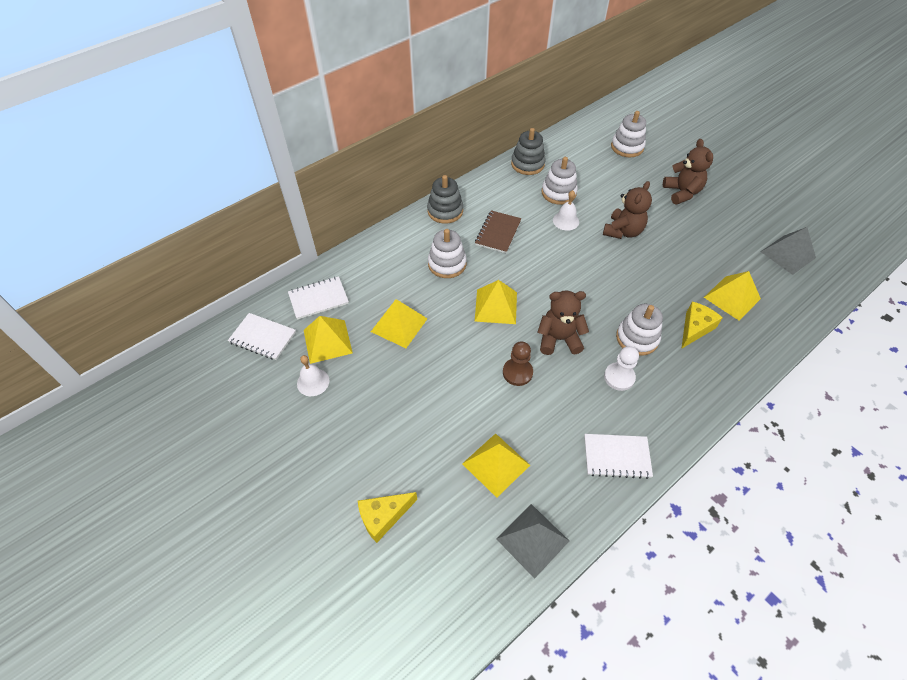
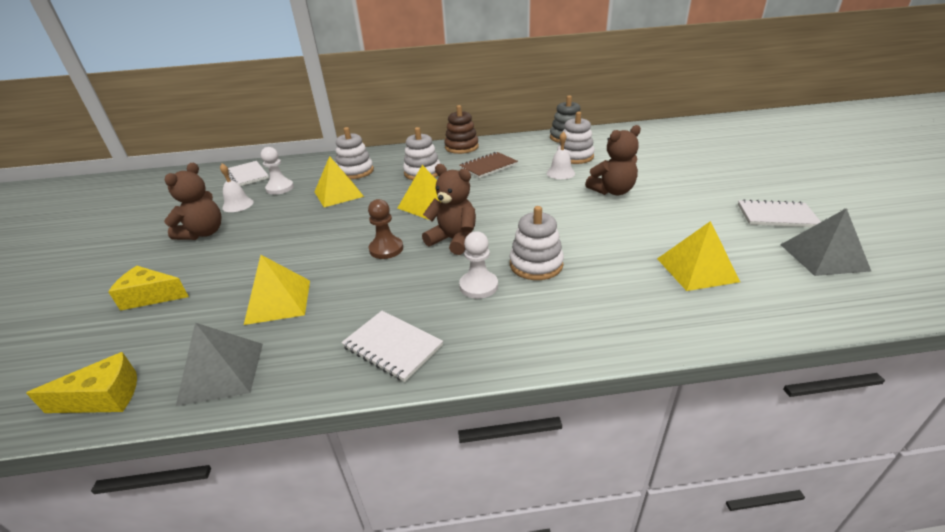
camera: 35 degrees right, 20 degrees down
white notebook [288,276,349,320] -> white notebook moved to [738,199,821,227]
yellow pyramid [304,316,353,364] -> white pawn [261,147,294,195]
grey stacking toy [427,175,463,224] -> brown stacking toy [444,105,479,154]
white stacking toy [611,111,646,157] -> white stacking toy moved to [335,127,374,179]
brown teddy bear [663,139,713,204] -> brown teddy bear moved to [164,163,221,240]
yellow cheese [681,302,723,349] -> yellow cheese moved to [26,352,137,413]

